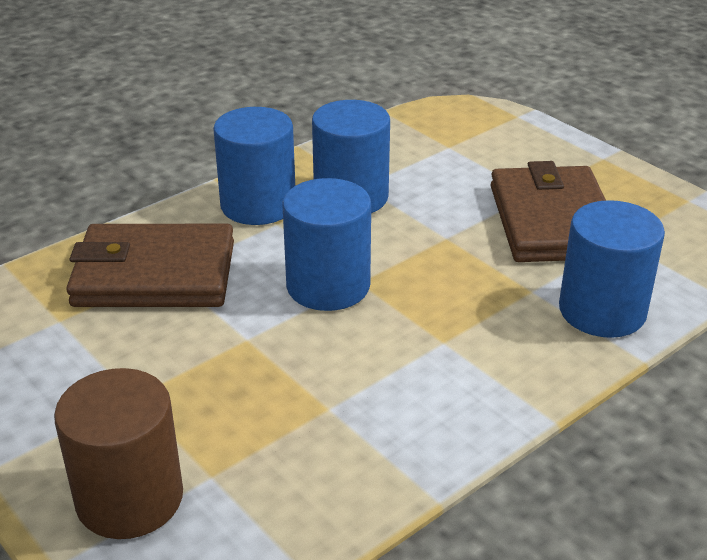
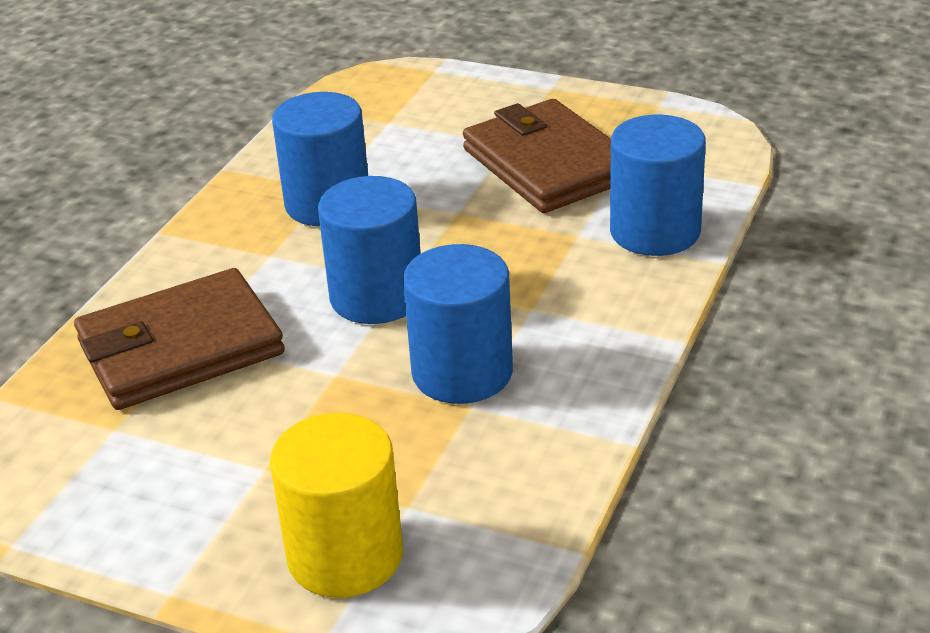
camera: 25 degrees left, 0 degrees up
brown cylinder [54,368,183,539] -> yellow cylinder [270,413,403,598]
blue cylinder [213,107,295,225] -> blue cylinder moved to [403,244,513,404]

